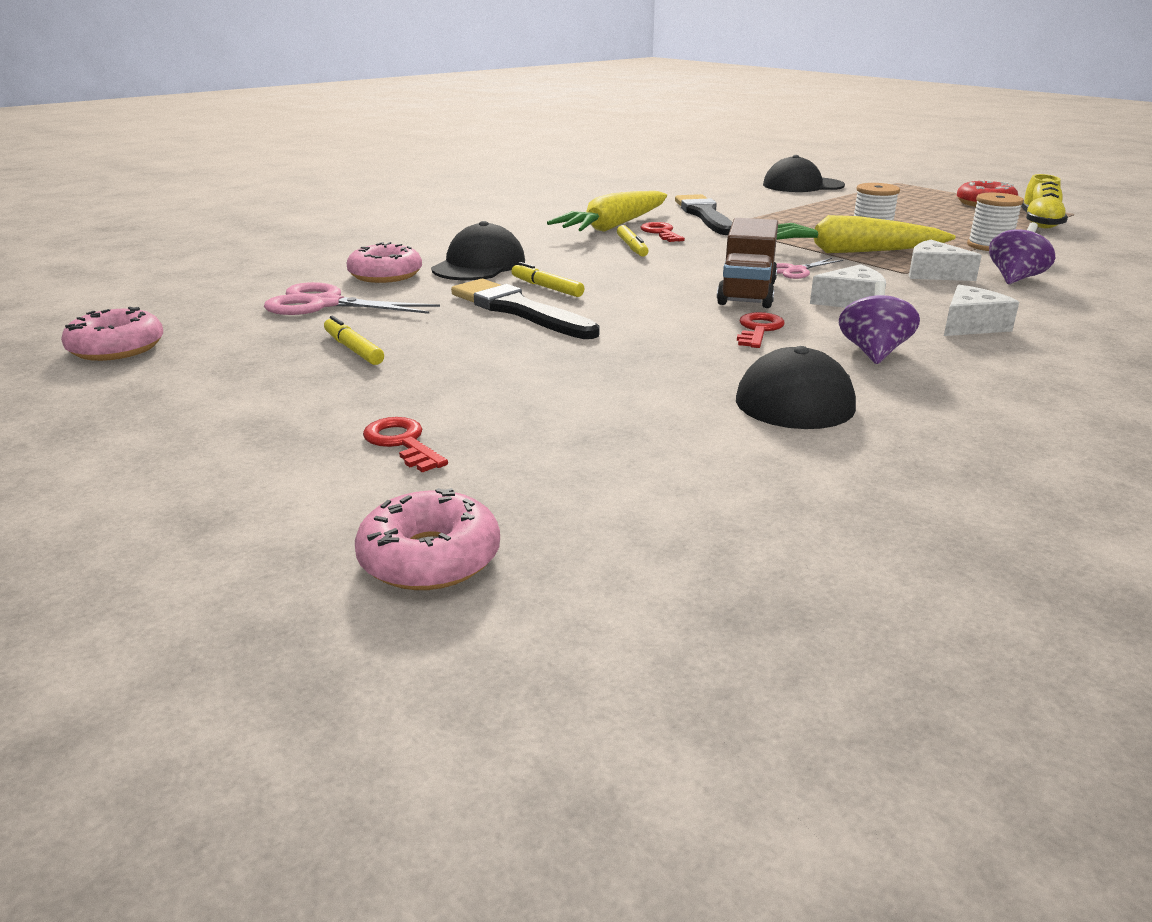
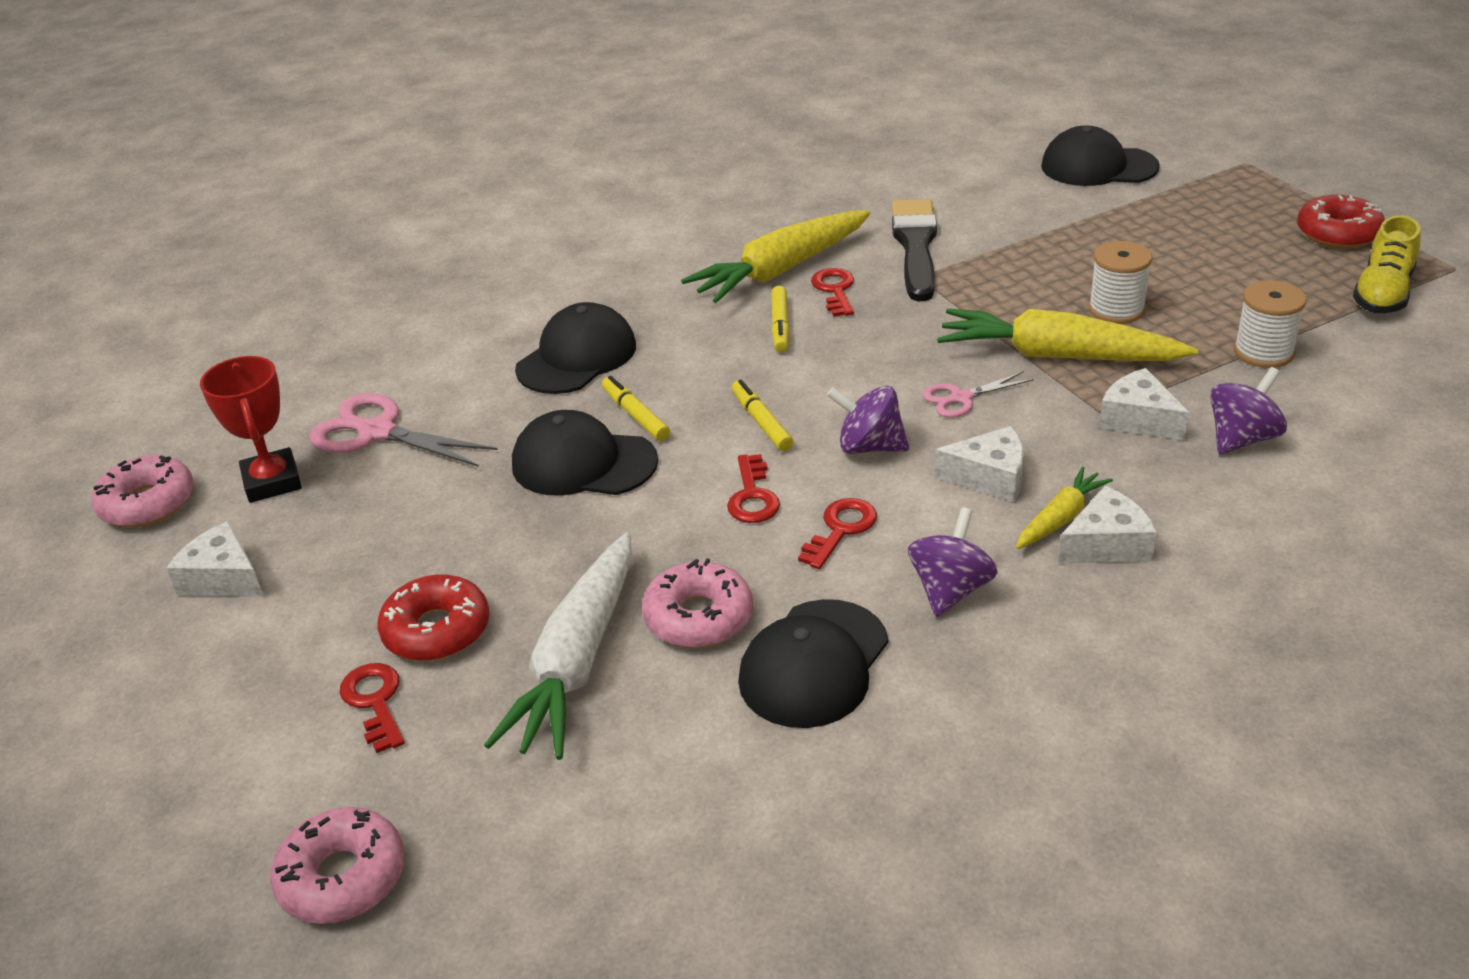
camera: 15 degrees right, 10 degrees up
yellow marker [324,316,384,365] -> yellow marker moved to [732,380,794,451]
pink donut [346,242,422,283] -> pink donut moved to [642,559,753,648]
black brush [451,279,600,339] -> black cap [512,410,658,496]
brown truck [717,218,778,308] -> purple spinning top [827,386,909,454]
none -> white cheese [166,521,264,597]
none -> red trophy [200,356,302,503]
none -> red donut [377,575,489,661]
none -> white carrot [484,532,632,760]
none -> red key [727,454,780,523]
none -> yellow carrot [1016,467,1113,549]

